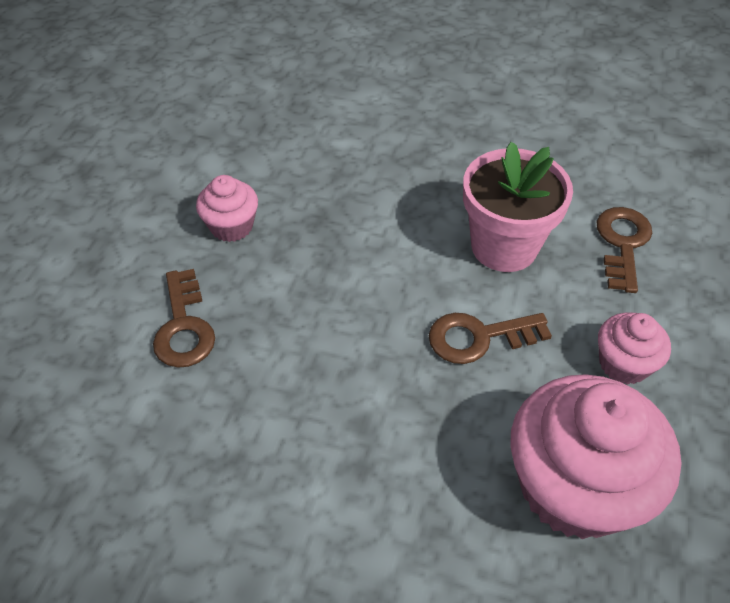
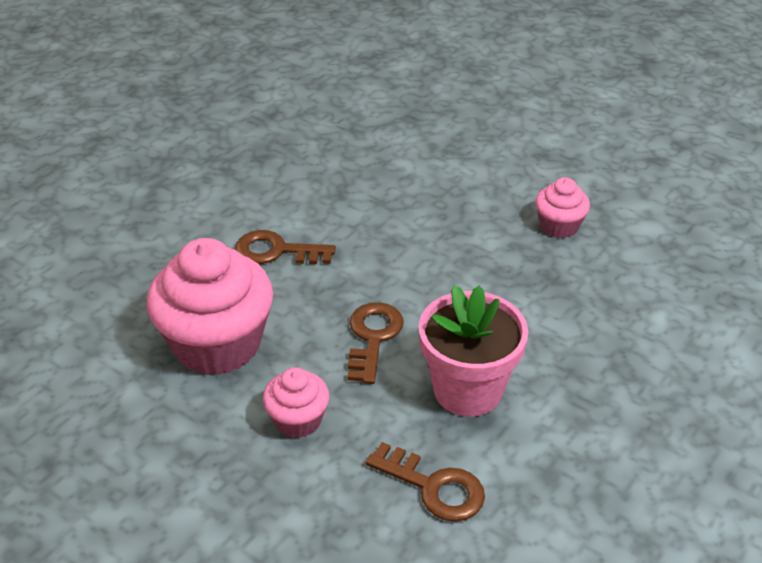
camera: 110 degrees right, 10 degrees down
brown key [153,269,215,368] -> brown key moved to [236,230,336,264]

